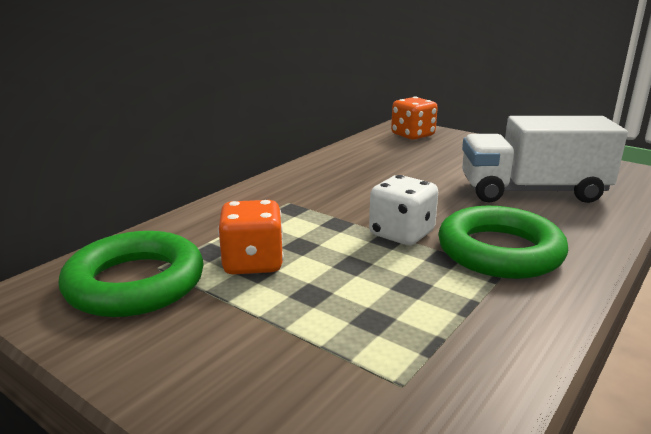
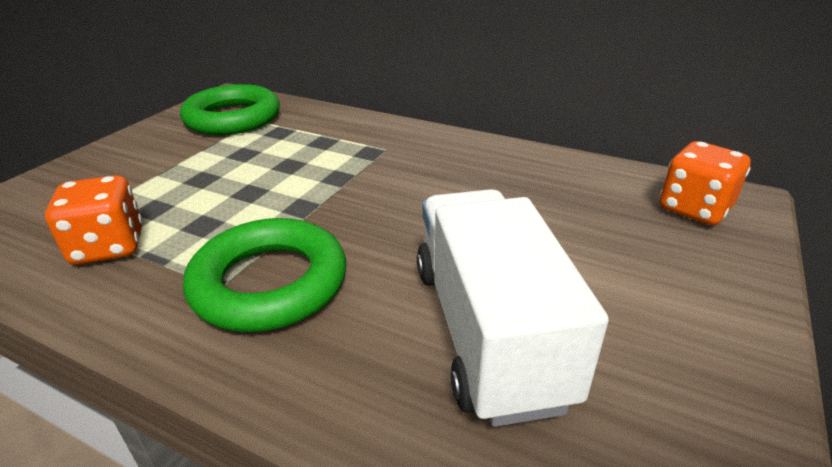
camera: 80 degrees right, 10 degrees up
orange dice [218,200,284,274] -> orange dice moved to [45,175,143,265]
white dice [369,175,438,245] -> none

